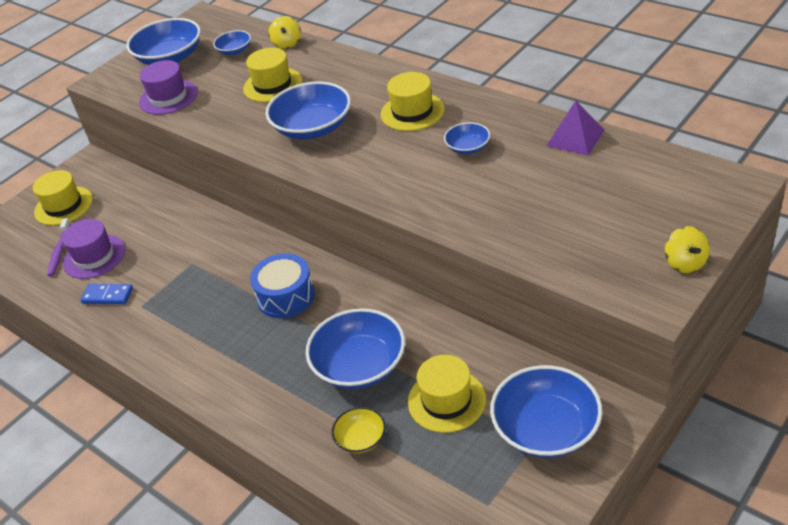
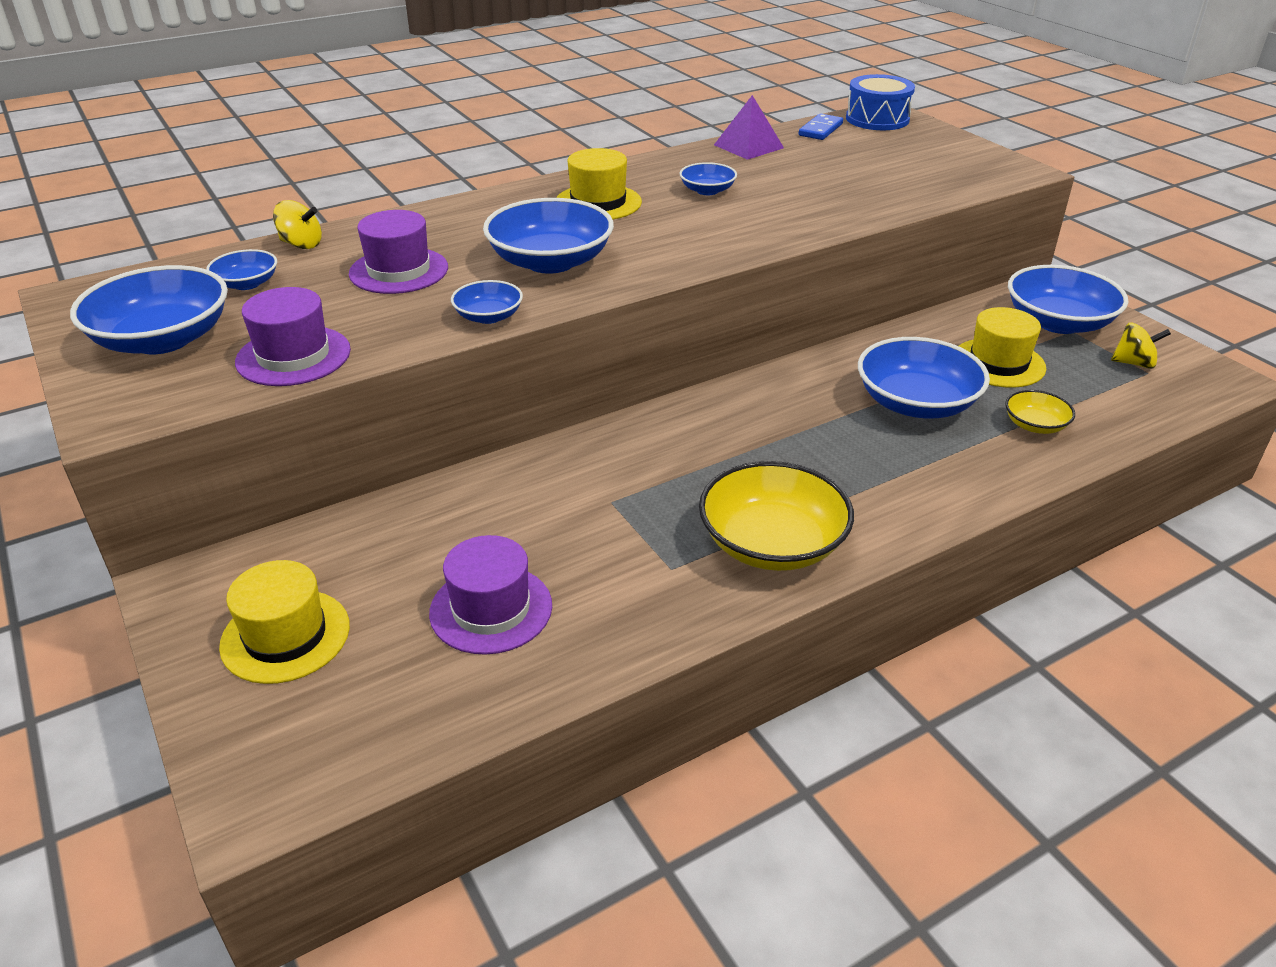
camera: 75 degrees left, 5 degrees down
purple toothbrush [47,218,71,276] -> none
blue domino [81,284,133,304] -> blue domino moved to [799,113,843,140]
yellow hat [243,48,302,102] -> purple hat [349,210,448,294]
blue drum [250,253,315,318] -> blue drum moved to [846,74,915,130]
yellow spinning top [665,226,710,273] -> yellow spinning top moved to [1111,322,1171,369]
none -> blue bowl [451,280,523,324]
none -> yellow bowl [699,461,854,571]

